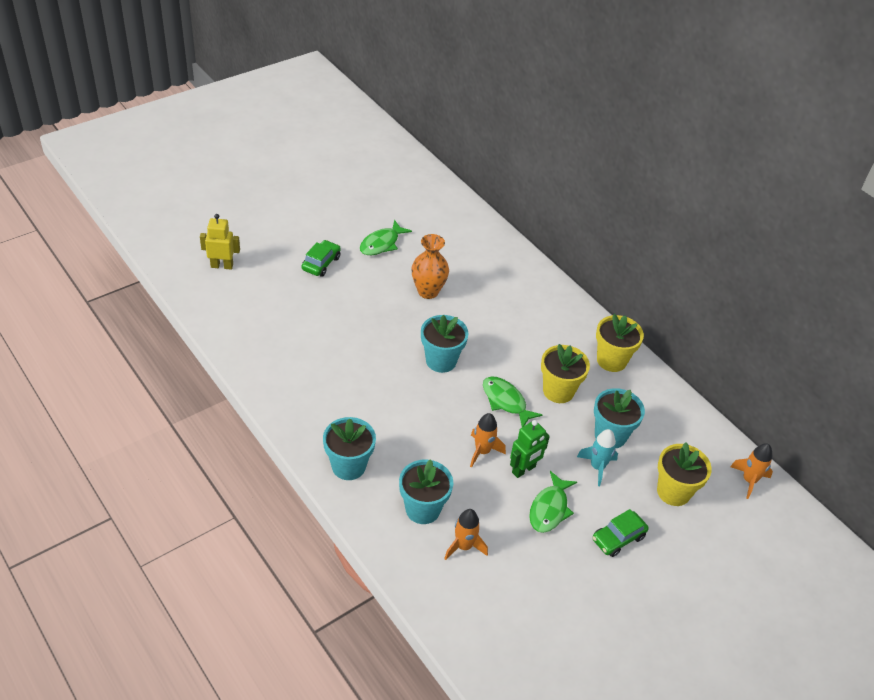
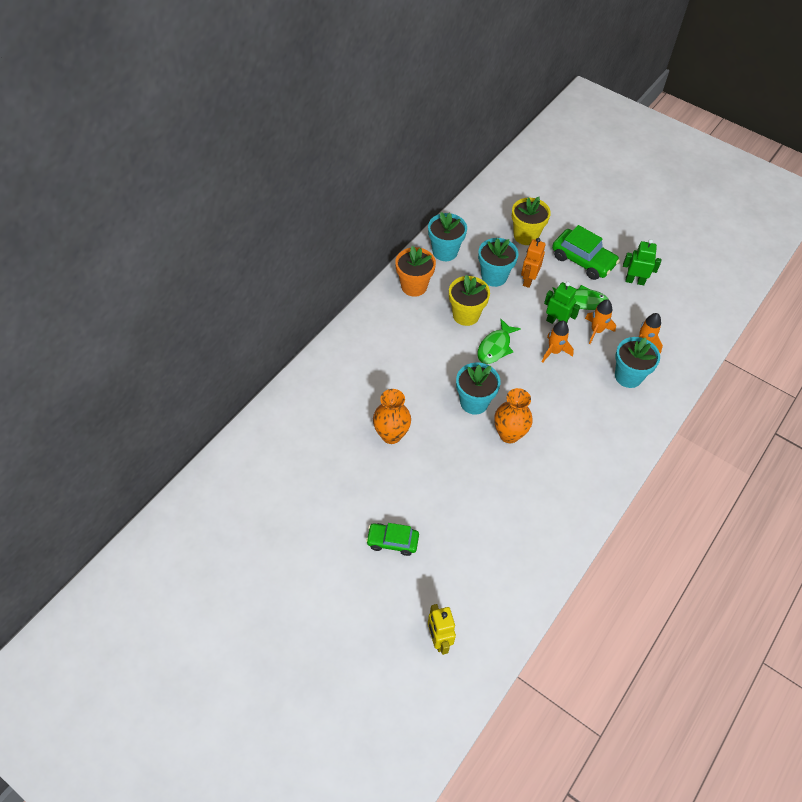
camera: 105 degrees left, 10 degrees up
turquoise flower pot [323,417,376,480] -> turquoise flower pot moved to [428,212,467,261]
green fish [360,220,412,255] -> none
turquoise rocket [577,429,618,486] -> orange robot [521,238,545,288]
green car [592,509,648,557] -> green car [552,225,620,280], size x1.57
yellow flower pot [596,314,644,372] -> orange flower pot [395,246,436,297]
orange rocket [730,443,773,499] -> orange rocket moved to [585,299,616,344]
none -> orange vase [494,388,533,443]
none -> green robot [623,239,661,285]

